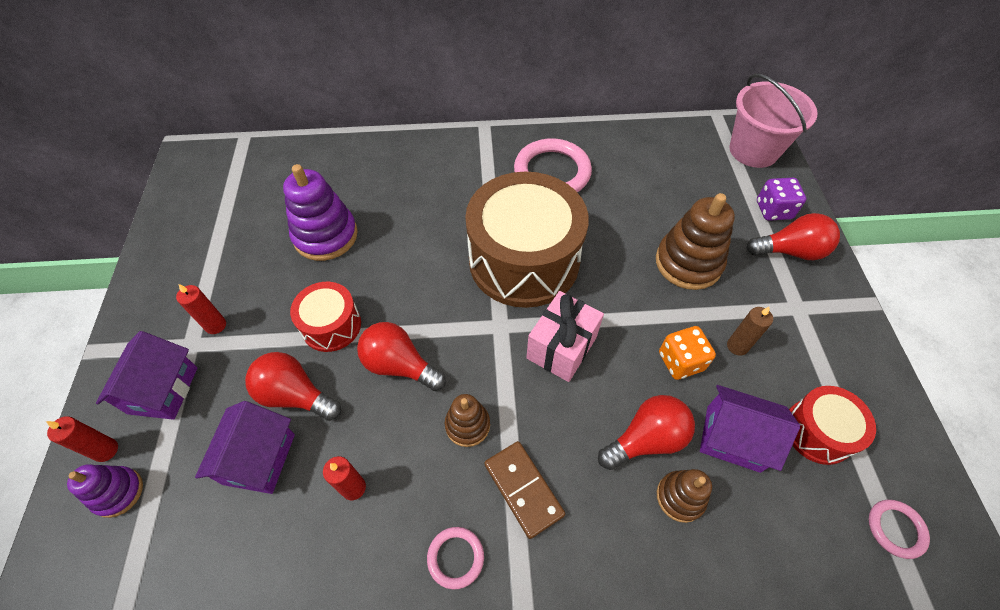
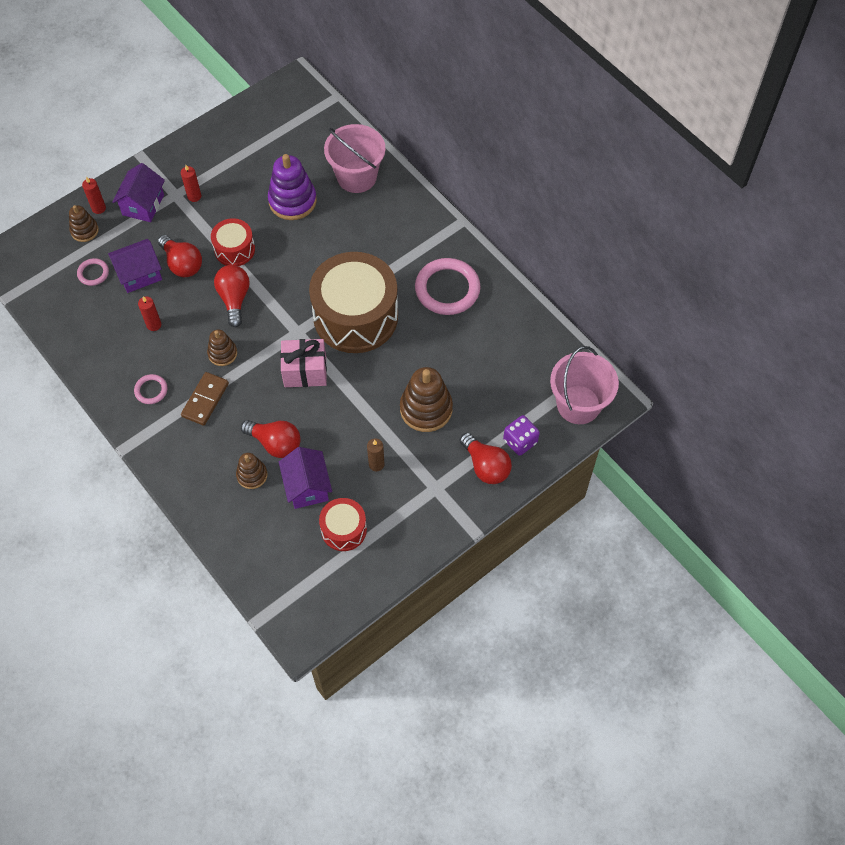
camera: 55 degrees right, 5 degrees up
purple stacking toy [67,464,143,518] -> brown stacking toy [69,205,99,242]
purple house [96,331,198,420] -> purple house turned 45 degrees counterclockwise [112,163,165,222]
red light bulb [245,352,341,421] -> red light bulb turned 150 degrees clockwise [158,235,202,277]
orange dice [659,326,716,380] -> none
pink ring [869,500,930,559] -> pink ring moved to [77,258,109,286]
none -> pink bucket [324,124,385,193]

